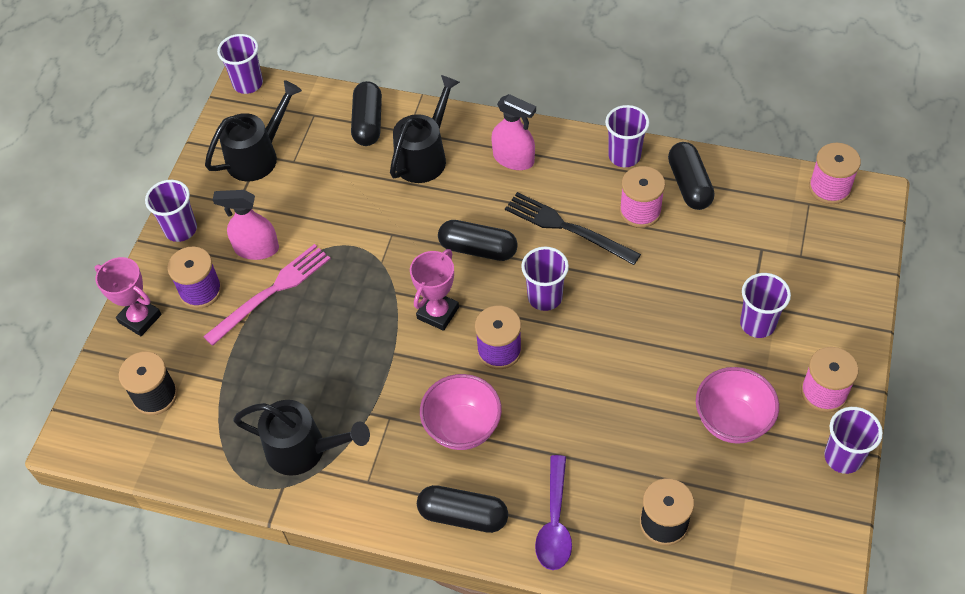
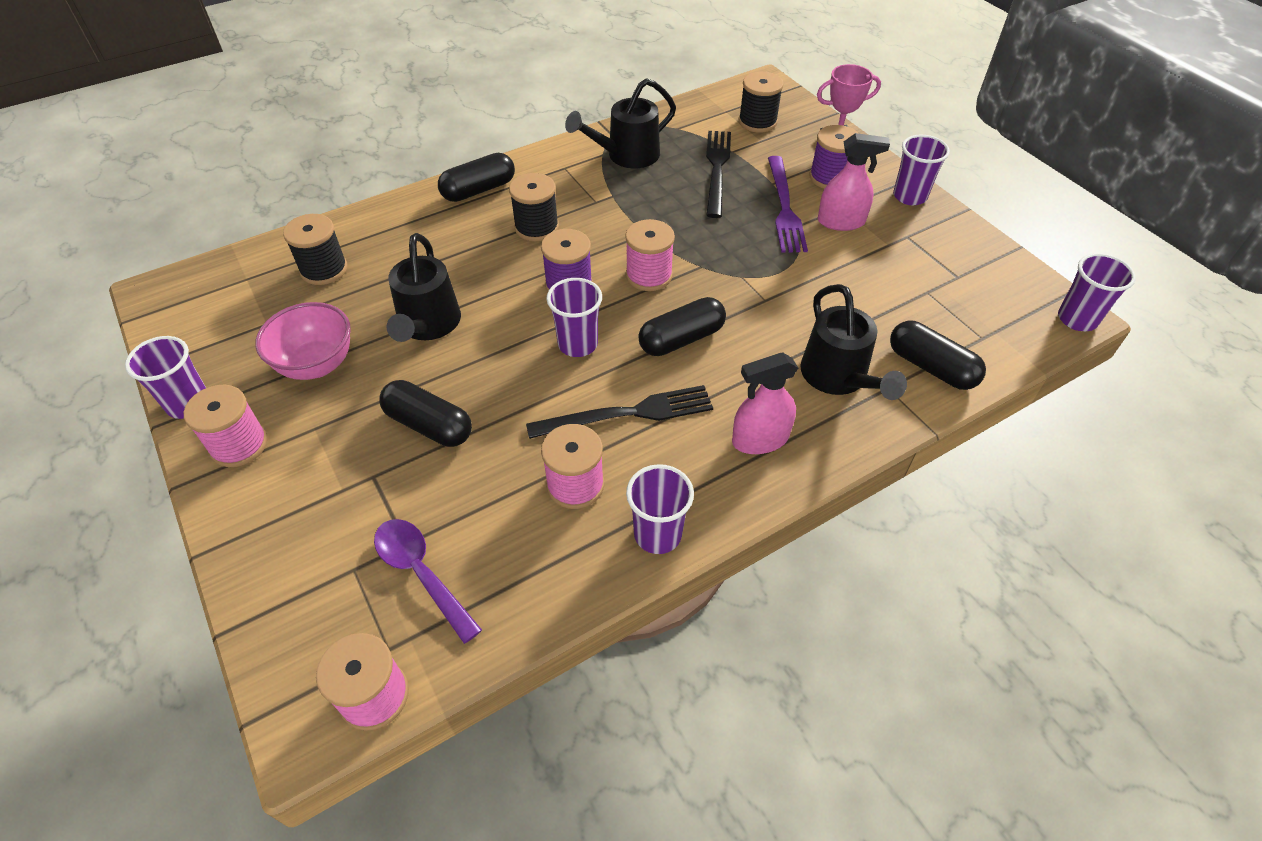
camera: 130 degrees right, 5 degrees down
pink fork [203,244,331,346] -> purple fork [768,156,808,253]
black watering can [205,80,302,181] -> black watering can moved to [386,233,461,342]
pink spray bottle [212,190,279,260] -> pink spray bottle turned 45 degrees clockwise [818,133,890,231]
pink trophy [410,249,459,331] -> pink spool [625,219,675,291]
pink bowl [420,374,502,450] -> black spool [509,173,559,241]
purple spoon [535,455,572,570] -> purple spoon moved to [374,519,482,644]
black capsule [668,142,715,210] -> black capsule moved to [379,380,472,447]
purple cup [740,273,791,338] -> none
none -> black fork [706,131,731,218]

